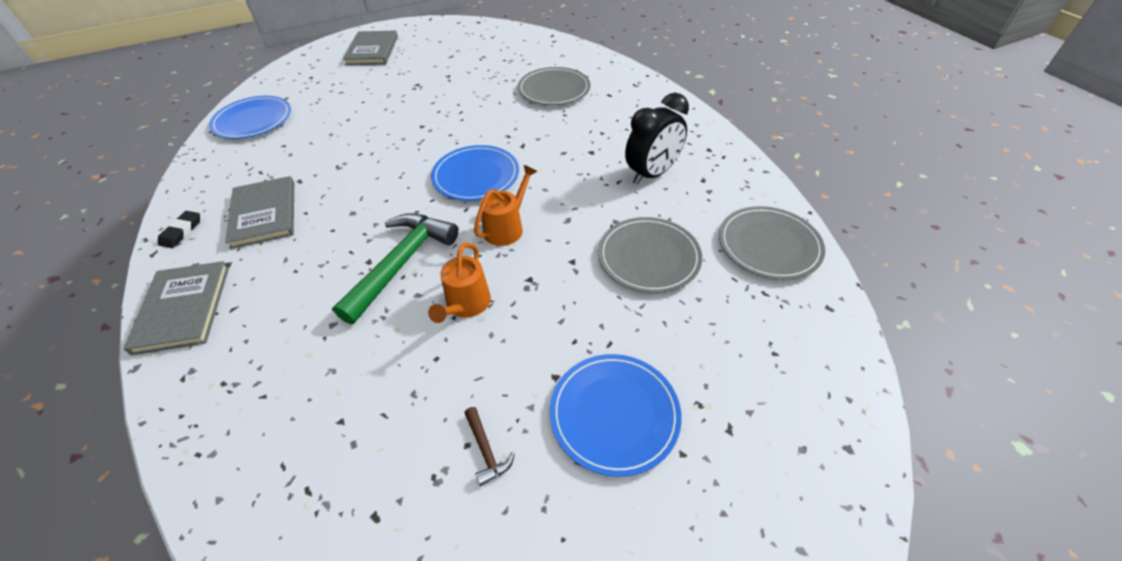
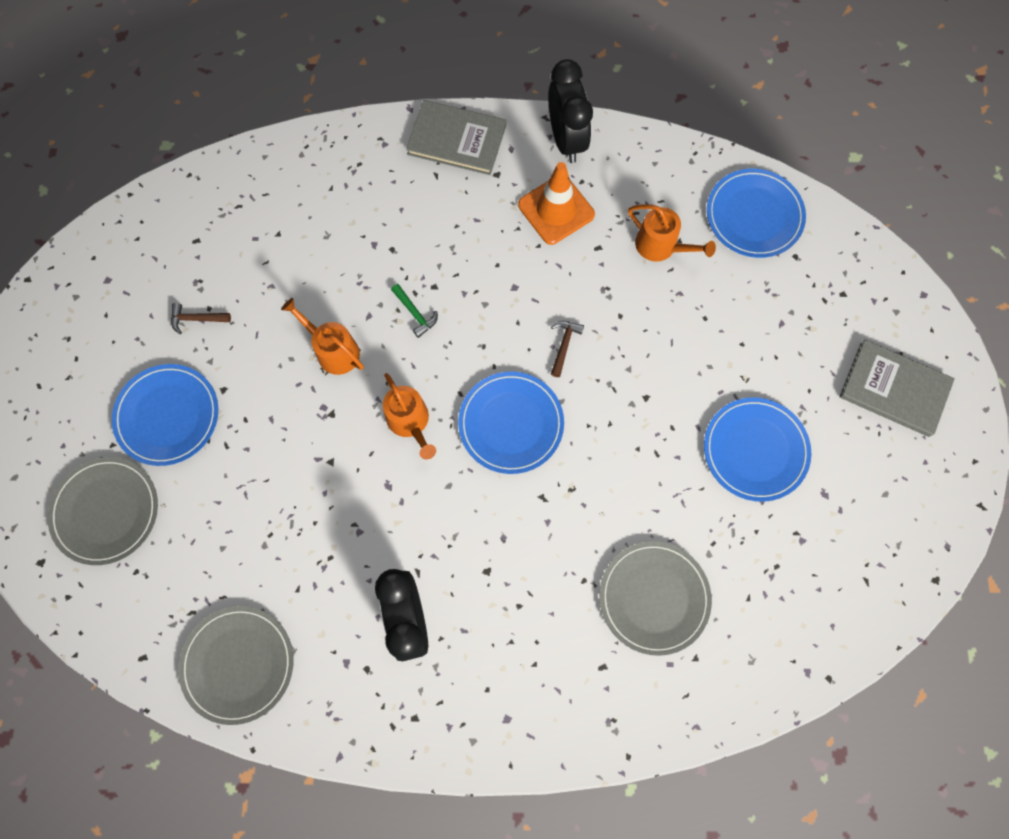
camera: 115 degrees right, 25 degrees up
black eraser [158,211,200,248] -> black clock [548,59,593,163]
grey book [225,176,294,249] -> orange traffic cone [518,162,595,245]
green hammer [333,213,458,324] -> green hammer [391,284,438,338], size x0.42
grey plate [598,217,702,293] -> grey plate moved to [48,457,158,565]
none -> brown hammer [551,321,584,377]
none -> orange watering can [628,204,716,262]
none -> blue plate [704,397,811,502]

